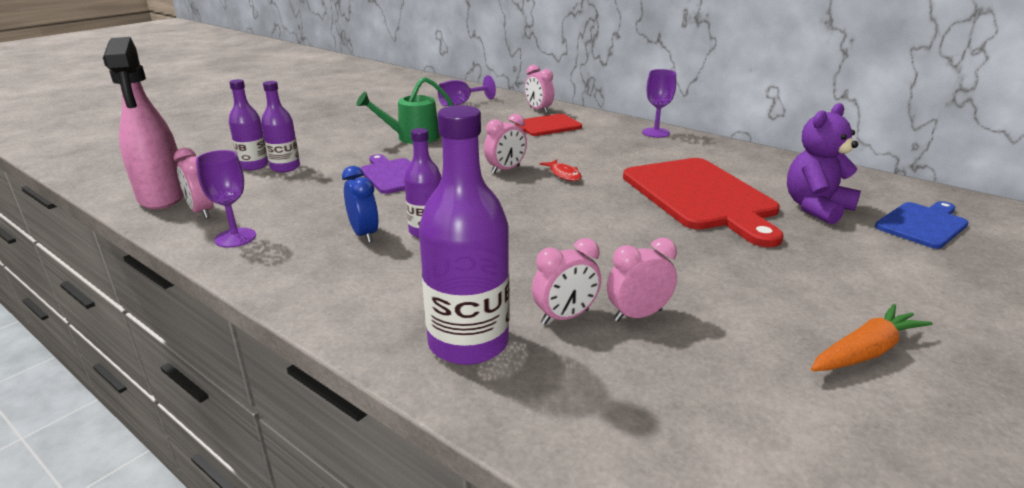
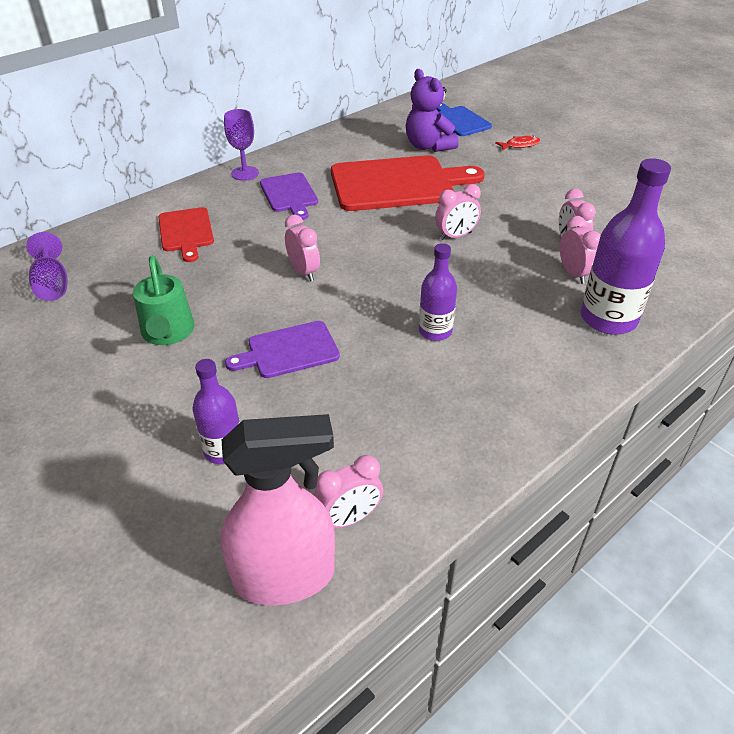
camera: 80 degrees left, 15 degrees up
purple goblet [196,150,256,248] -> none
purple bottle [229,79,269,170] -> none
blue clock [342,166,379,243] -> none
pink clock [525,65,554,113] -> pink clock moved to [435,184,481,240]
red fish [540,160,582,181] -> red fish moved to [495,136,540,150]
orange carrot [811,304,933,371] -> none
none -> purple cutting board [260,172,318,220]

